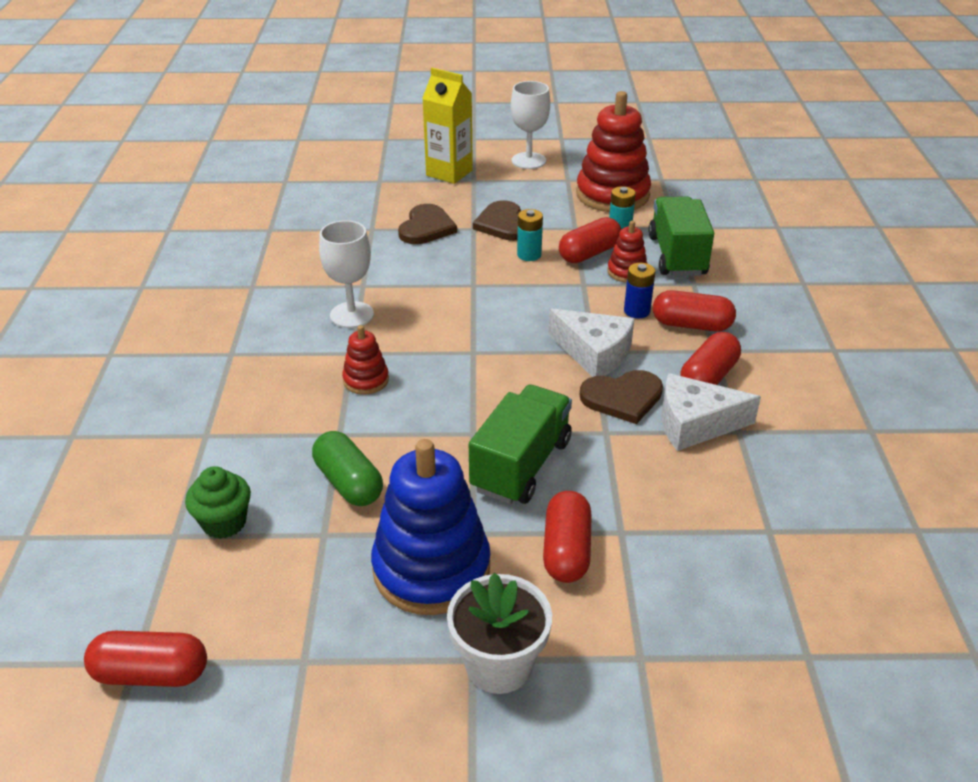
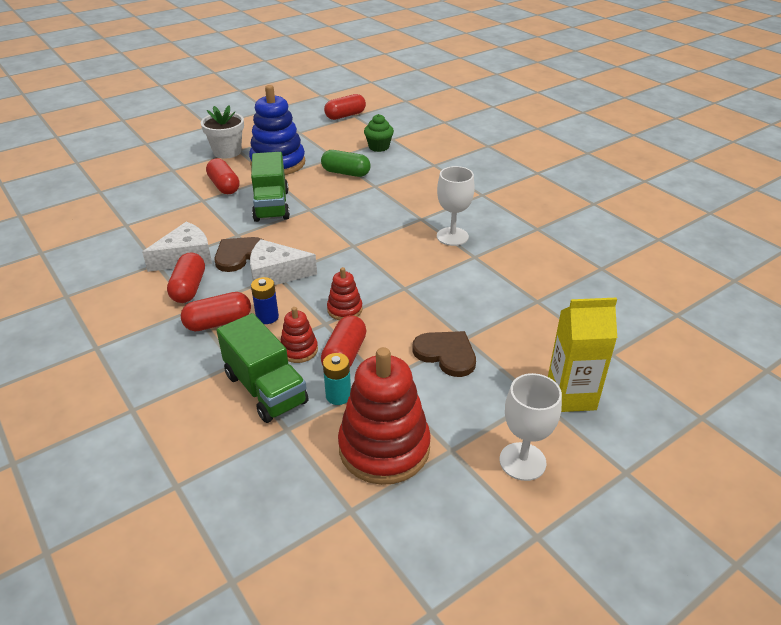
camera: 145 degrees right, 0 degrees up
red stacking toy [342,325,389,395] -> red stacking toy moved to [327,267,363,320]
brown heart [398,204,457,244] -> none
turquoise battery [517,209,543,261] -> none

